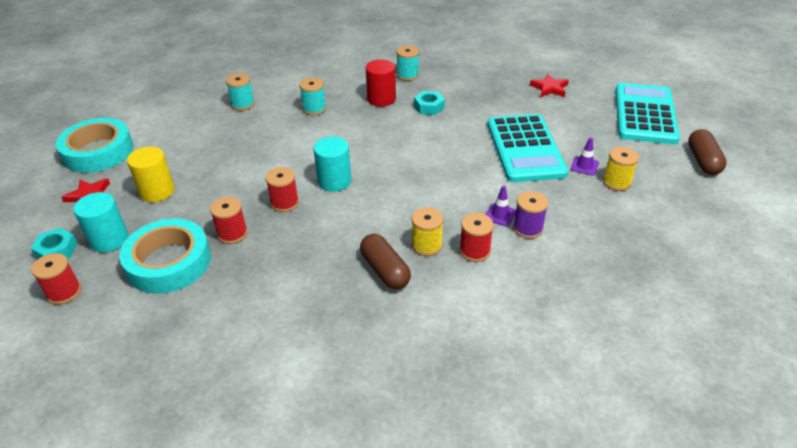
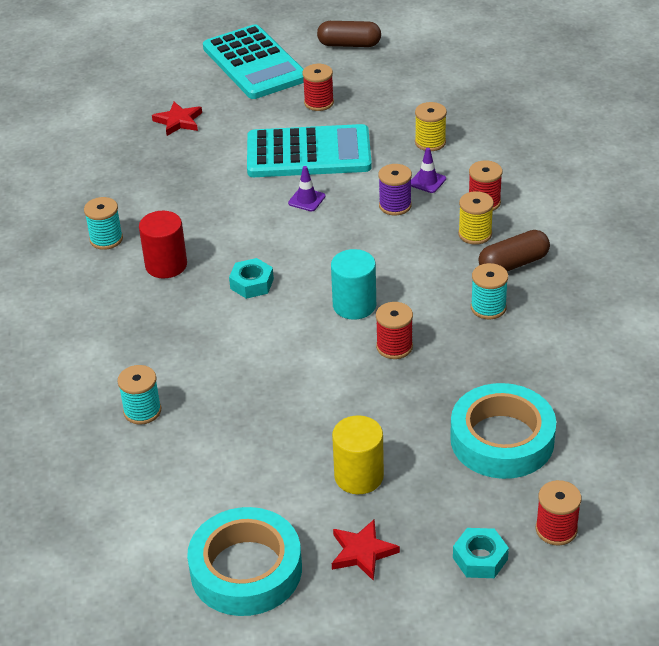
camera: 85 degrees left, 0 degrees up
turquoise cylinder [73,192,128,252] -> none
red spool [210,197,248,244] -> red spool moved to [302,64,334,111]
turquoise spool [299,78,326,115] -> turquoise spool moved to [471,263,508,319]
turquoise nut [414,91,445,115] -> turquoise nut moved to [229,258,274,299]
purple spool [513,191,548,239] -> purple spool moved to [378,164,412,215]
purple traffic cone [571,137,599,176] -> purple traffic cone moved to [288,166,326,211]
yellow spool [603,147,639,191] -> yellow spool moved to [415,102,447,151]
turquoise calculator [615,83,680,144] -> turquoise calculator turned 135 degrees counterclockwise [203,24,304,99]

